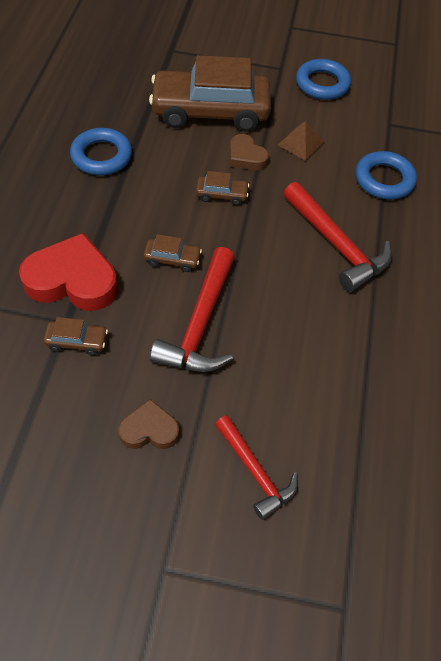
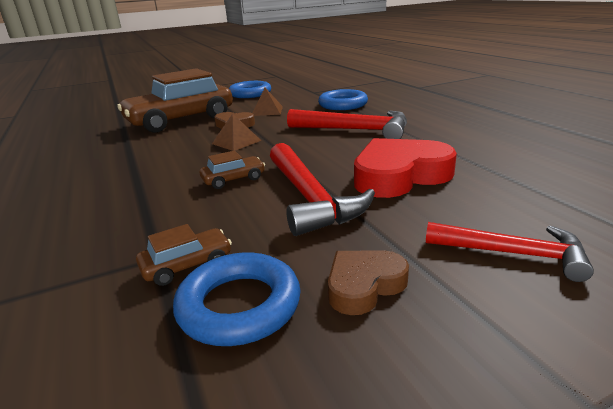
camera: 30 degrees left, 30 degrees down
red heart [19,233,118,311] -> red heart moved to [354,138,457,198]
blue ring [70,128,132,175] -> blue ring moved to [173,253,301,346]
brown car [196,171,250,205] -> brown pyramid [212,113,261,151]

